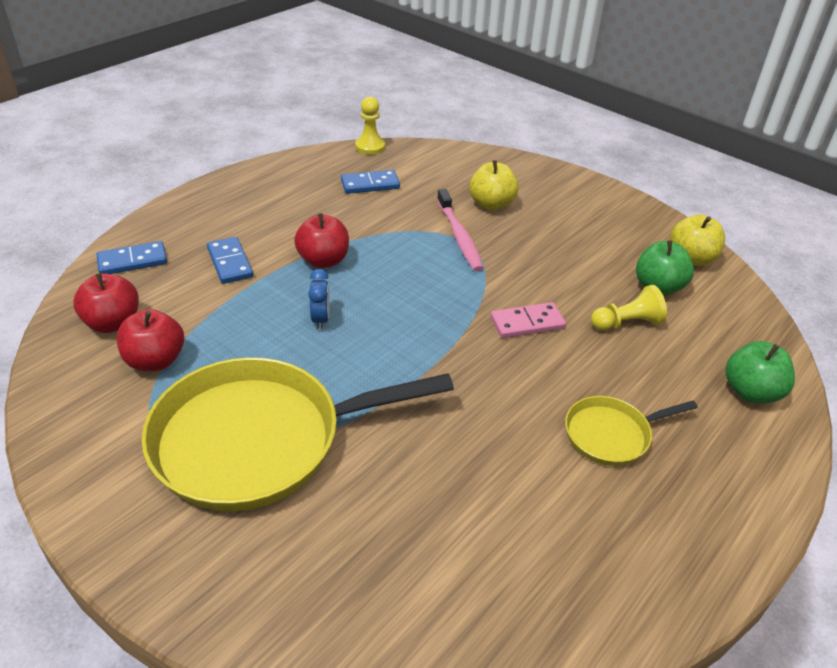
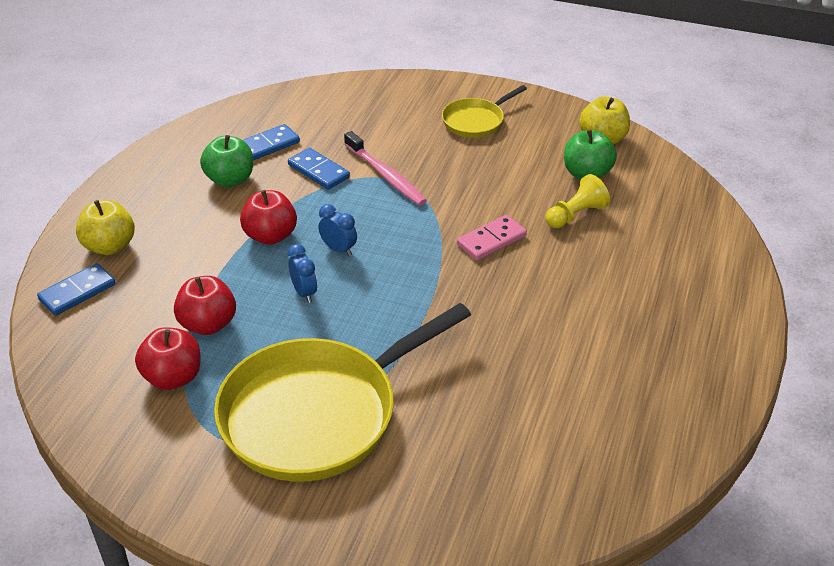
camera: 20 degrees left, 0 degrees up
red apple [73,273,139,333] -> red apple moved to [174,276,236,335]
blue domino [207,237,253,284] -> blue domino moved to [288,148,350,190]
yellow pawn [355,97,385,155] -> none
yellow apple [469,160,519,210] -> yellow apple moved to [76,200,135,255]
yellow pan [565,396,698,466] -> yellow pan moved to [442,85,527,138]
green apple [725,341,795,403] -> green apple moved to [200,135,253,187]
none -> blue clock [319,204,357,256]

